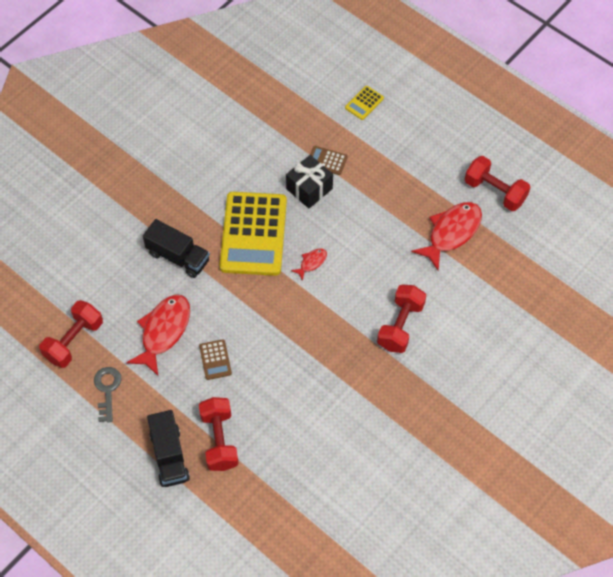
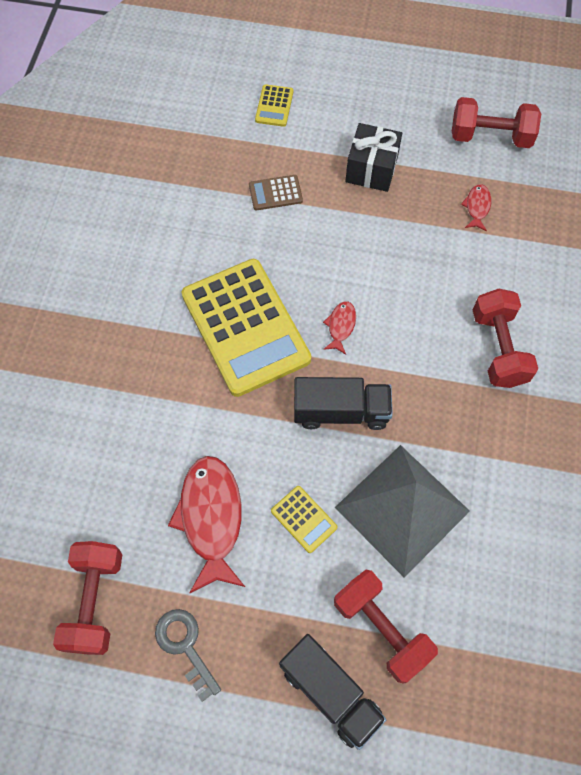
camera: 30 degrees left, 5 degrees up
black truck [143,219,210,278] -> black truck moved to [294,377,393,430]
brown calculator [199,339,232,380] -> yellow calculator [271,486,337,553]
black gift [286,155,333,209] -> black gift moved to [345,123,402,192]
red fish [411,202,482,271] -> red fish [461,184,491,231], size x0.47
none -> grey pyramid [335,445,470,577]

